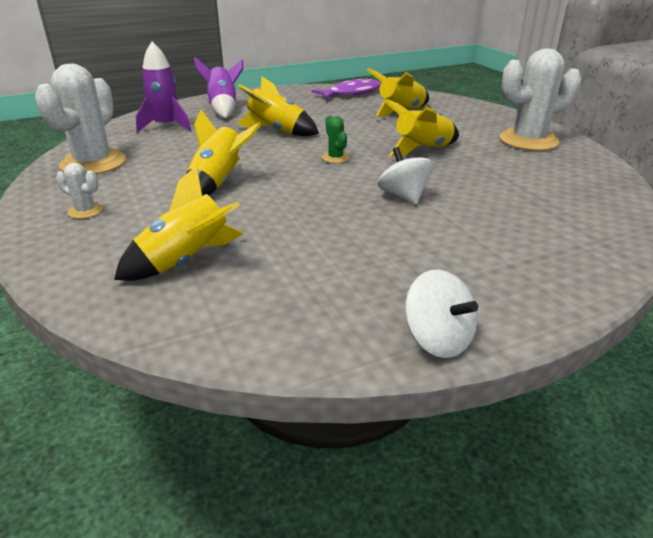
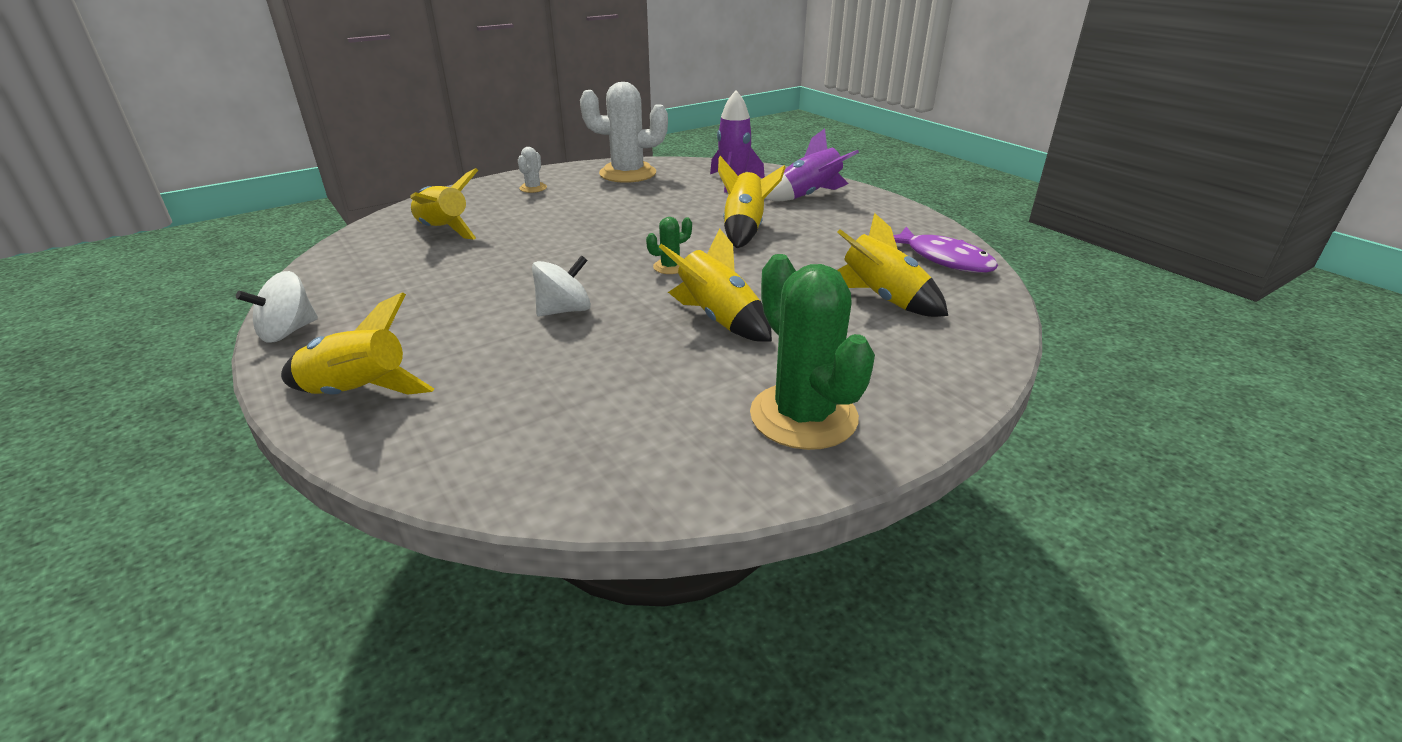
camera: 80 degrees right, 0 degrees up
yellow rocket [186,109,261,196] -> yellow rocket moved to [281,292,434,395]
white cactus [500,48,582,151] -> green cactus [750,254,875,450]

